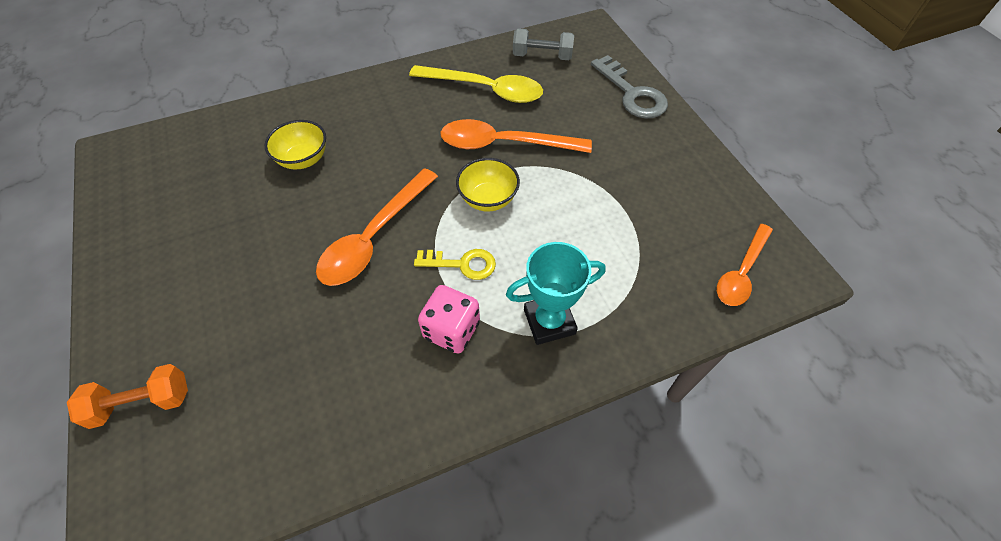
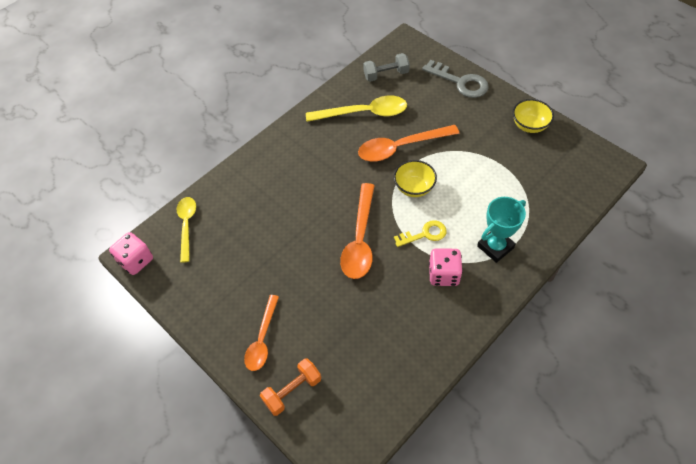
camera: 20 degrees left, 0 degrees up
yellow bowl [265,120,326,169] -> yellow bowl moved to [513,99,554,133]
orange spoon [717,224,773,306] -> orange spoon moved to [244,295,279,371]
none -> pink dice [109,232,153,275]
none -> yellow spoon [177,197,196,263]

